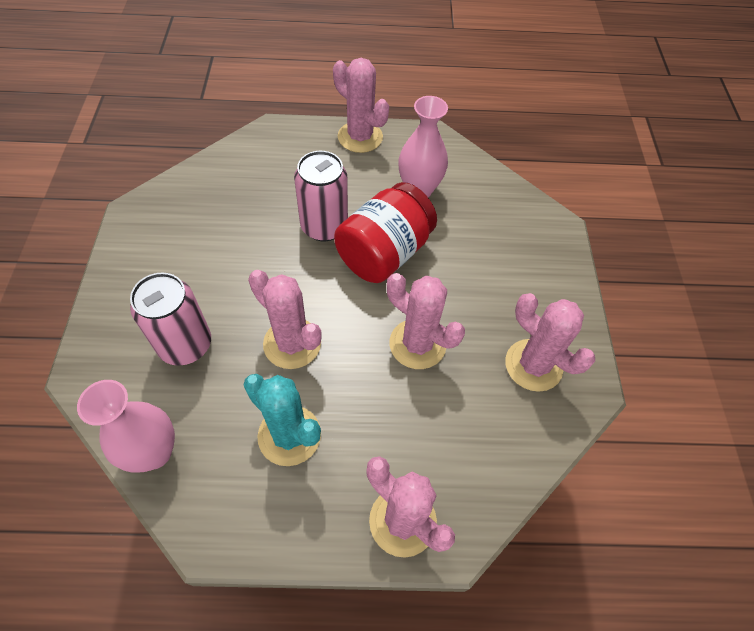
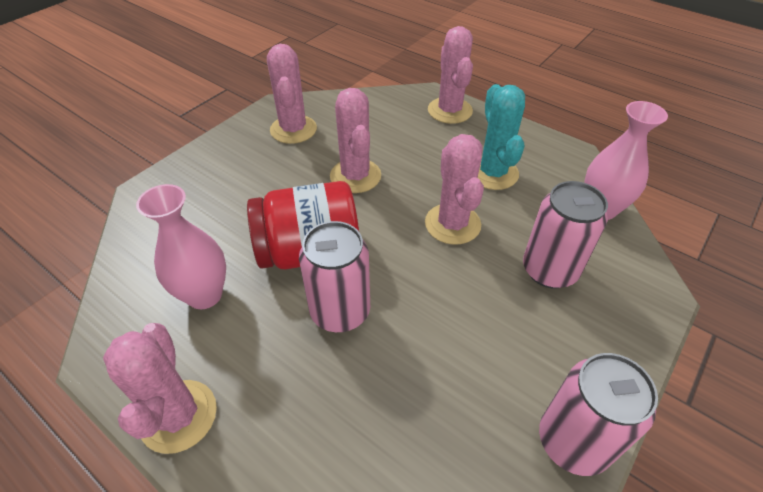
camera: 140 degrees left, 10 degrees down
none -> pink can [539,353,658,476]

